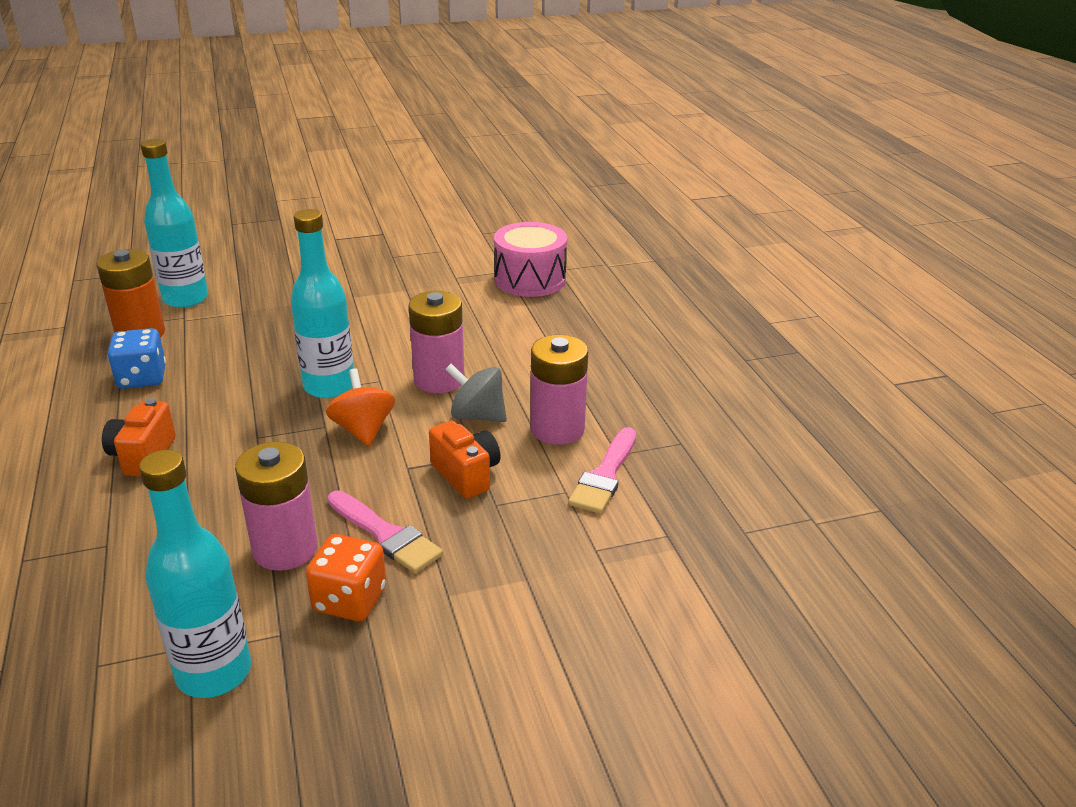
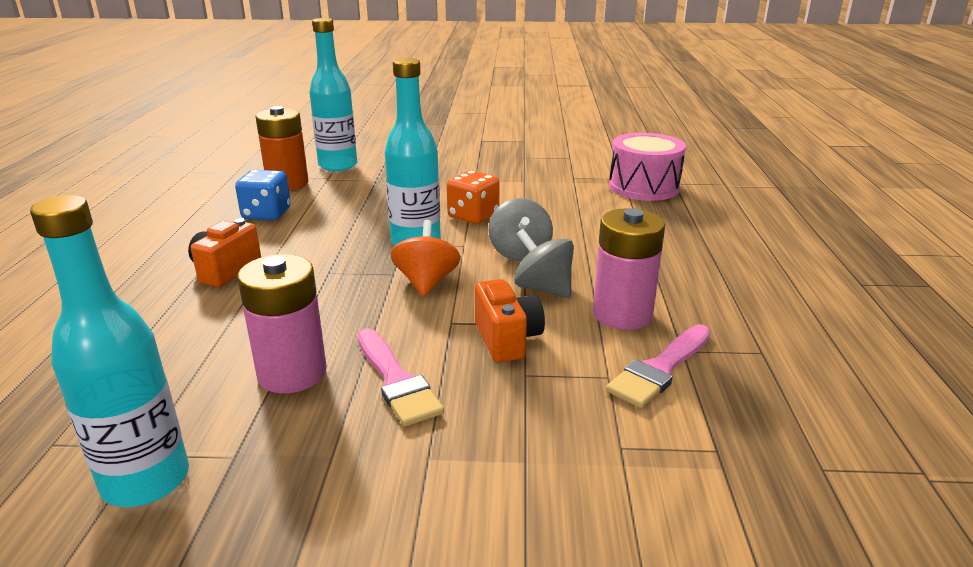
camera: 20 degrees right, 5 degrees down
orange dice [306,534,386,621] -> orange dice moved to [447,170,500,224]
pink battery [409,291,465,393] -> grey spinning top [489,198,553,261]

